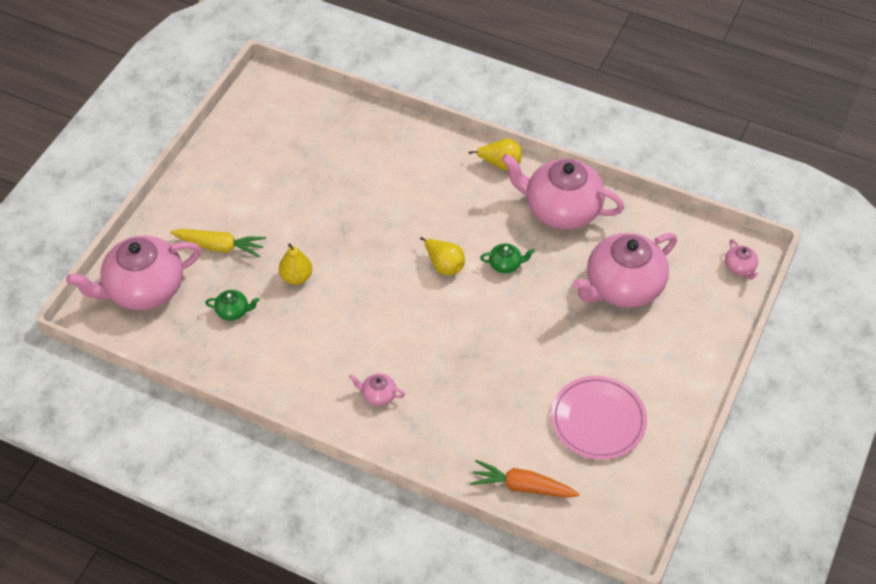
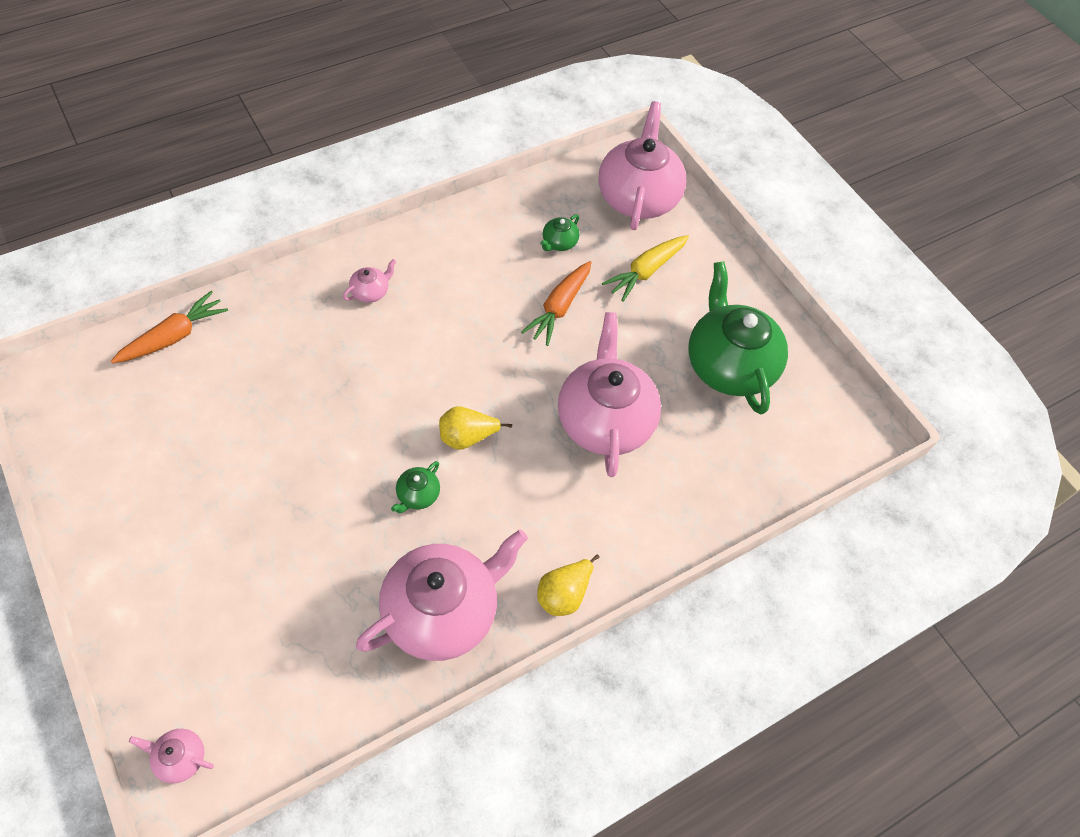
camera: 120 degrees right, 5 degrees up
yellow pear [279,243,312,285] -> orange carrot [521,261,592,346]
pink plate [551,376,647,460] -> none
pink teapot [572,233,677,307] -> pink teapot moved to [558,312,661,477]
none -> green teapot [688,261,788,415]

